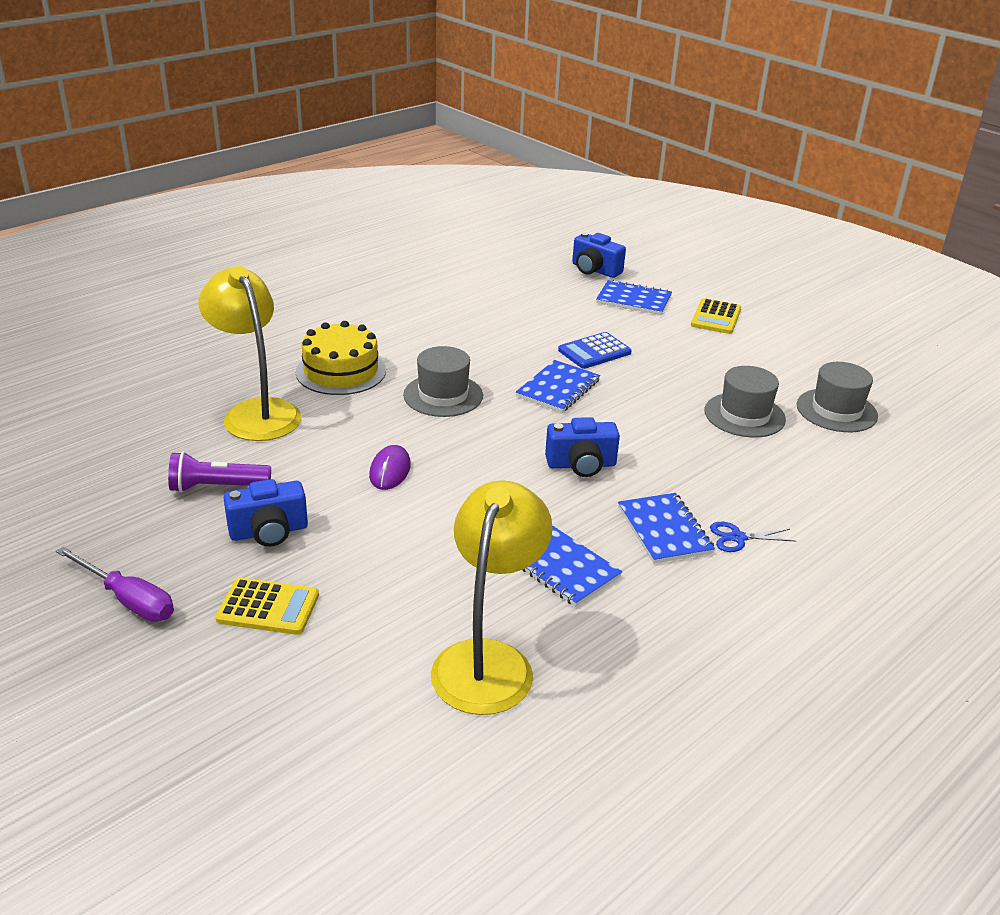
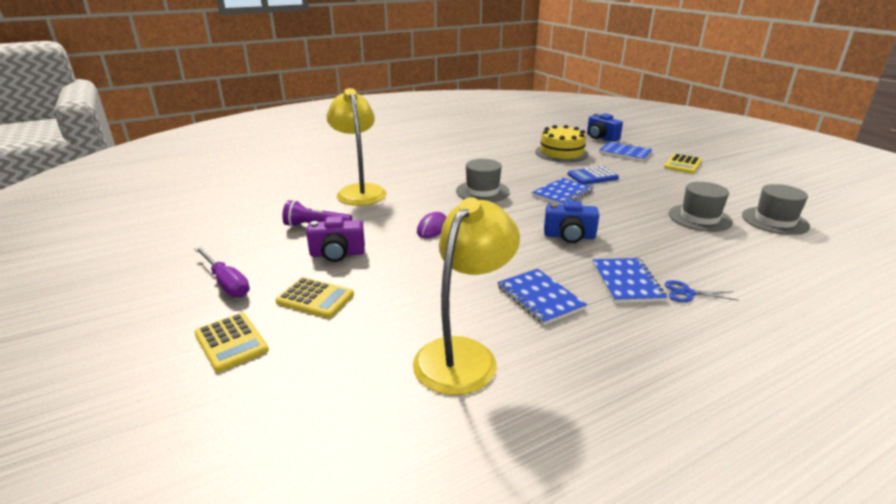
camera: 15 degrees right, 5 degrees down
blue camera [223,479,308,547] -> purple camera [306,216,365,262]
yellow cake [296,321,386,395] -> yellow cake moved to [535,125,589,162]
none -> yellow calculator [194,313,269,372]

